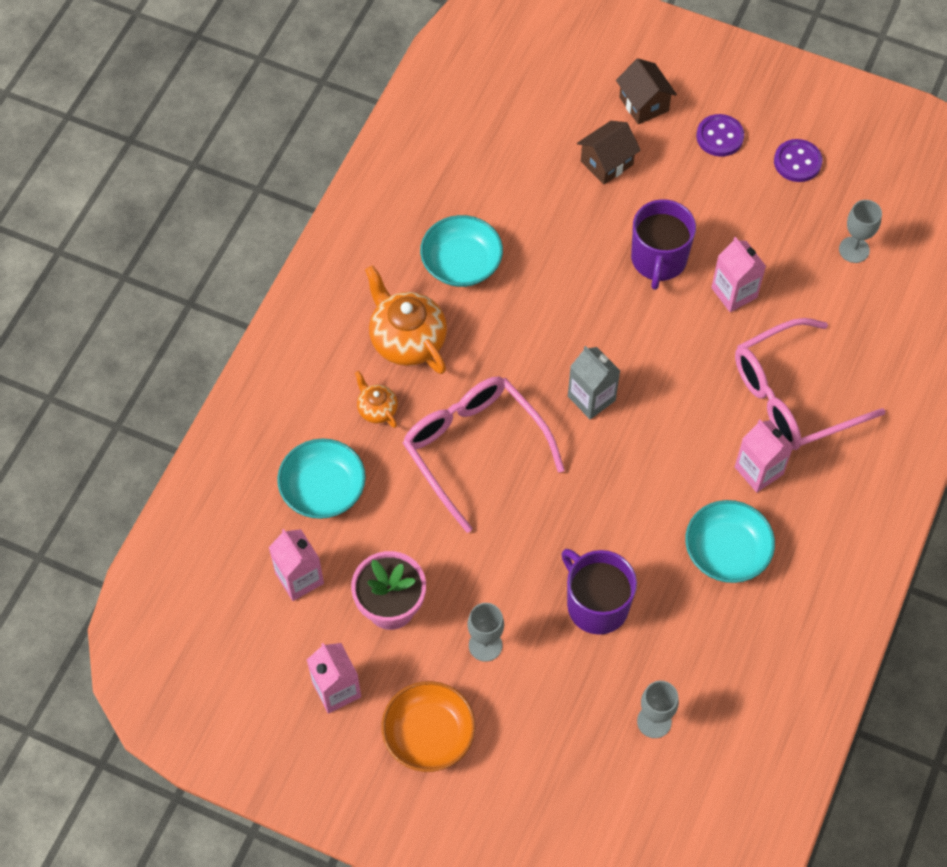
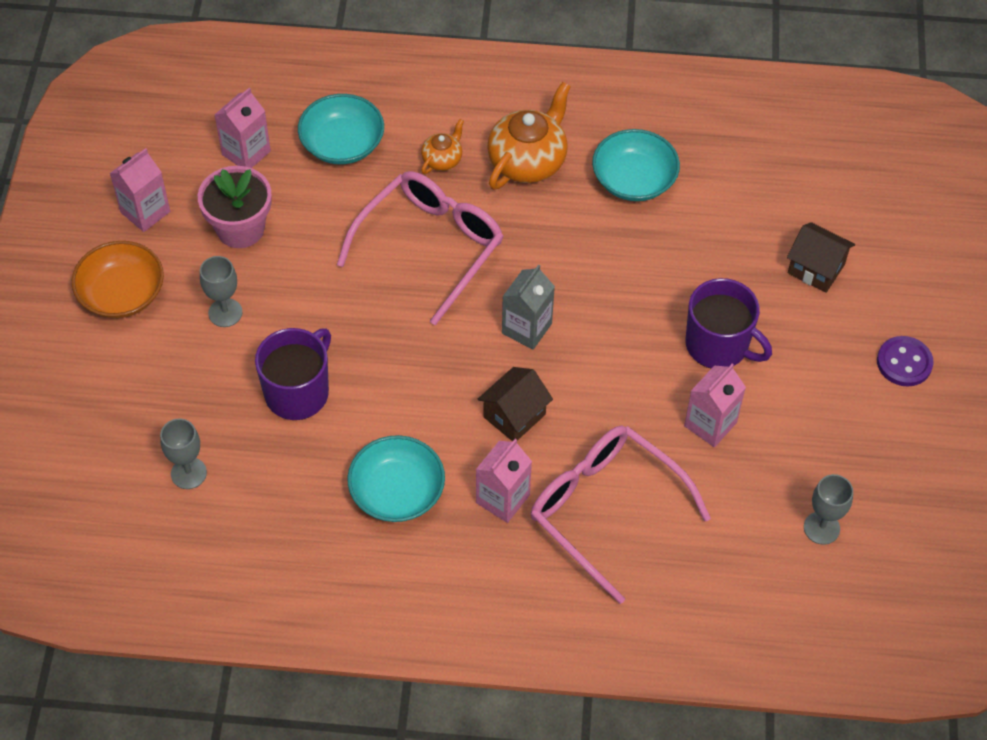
camera: 70 degrees right, 5 degrees down
brown house [616,59,677,124] -> brown house moved to [478,367,553,441]
purple mug [631,199,696,290] -> purple mug turned 135 degrees counterclockwise [686,278,772,369]
purple button [774,139,822,182] -> none

